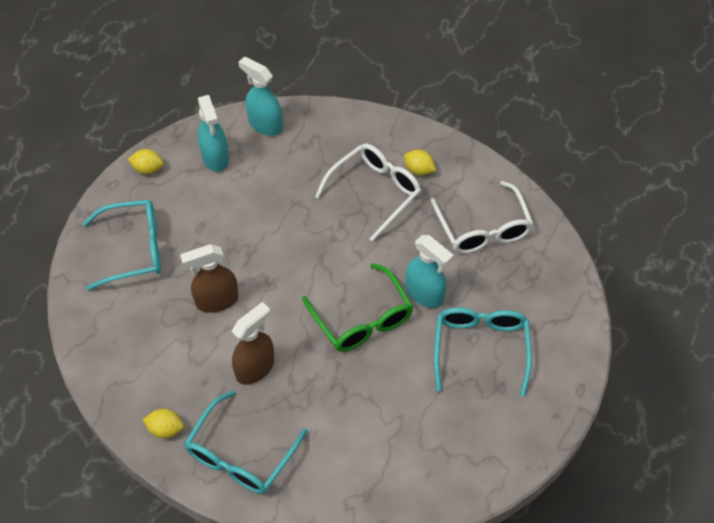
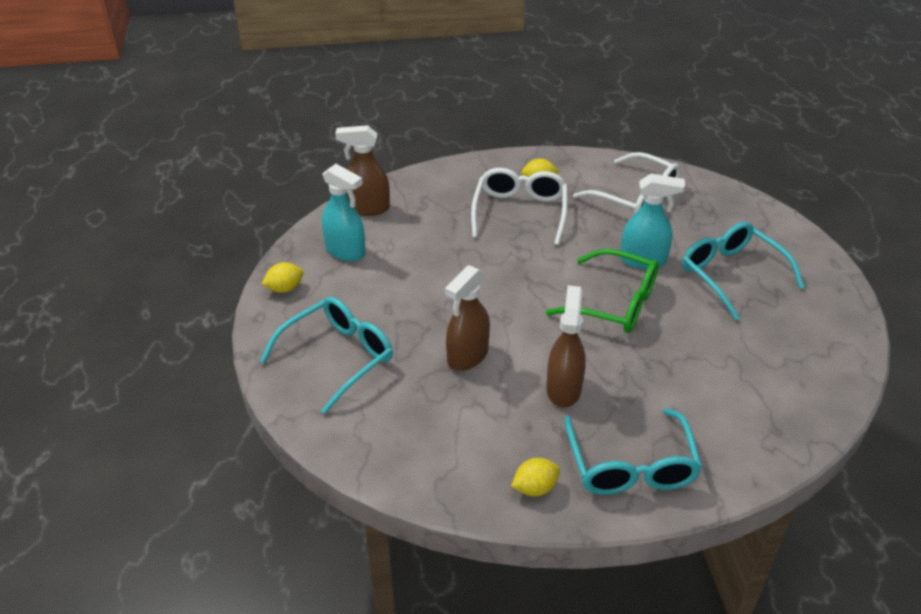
camera: 35 degrees left, 15 degrees down
turquoise spray bottle [238,57,283,136] -> brown spray bottle [335,125,390,216]

